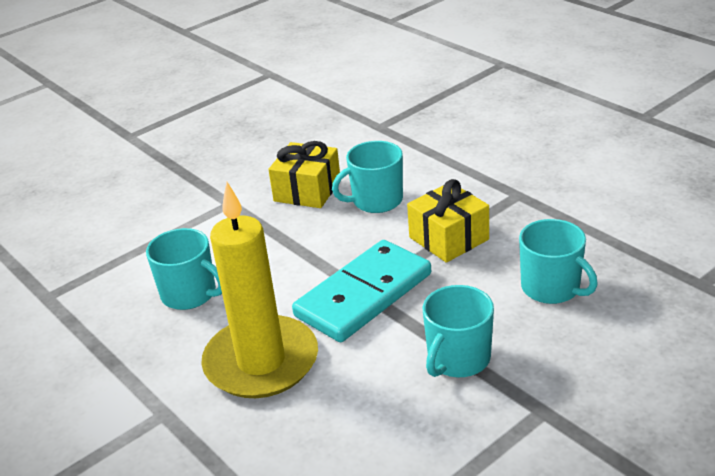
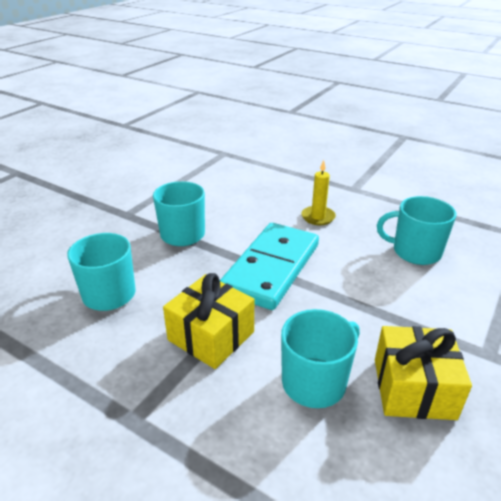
camera: 160 degrees right, 0 degrees up
yellow candle [201,182,318,398] -> yellow candle [301,160,336,225], size x0.42

